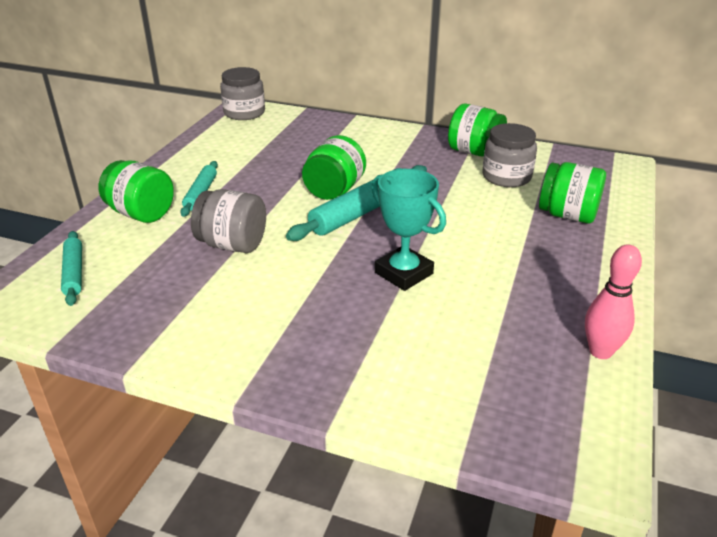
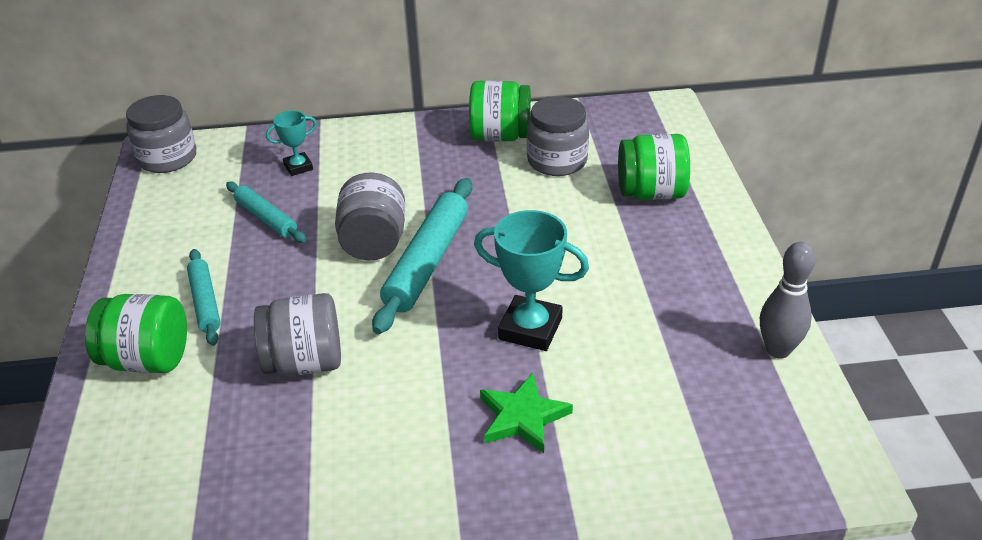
camera: 25 degrees left, 5 degrees up
turquoise rolling pin [61,231,82,306] -> turquoise rolling pin moved to [226,182,306,243]
green jar [302,135,366,200] -> grey jar [335,173,405,260]
pink bowling pin [585,244,642,359] -> grey bowling pin [760,242,816,359]
none -> turquoise trophy [266,110,317,176]
none -> green star [480,373,573,453]

